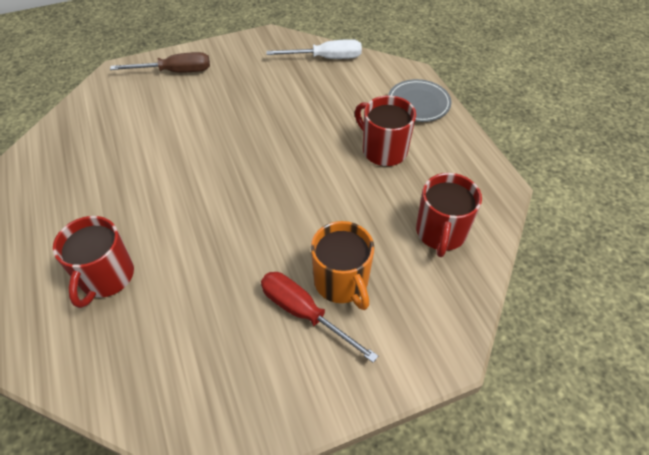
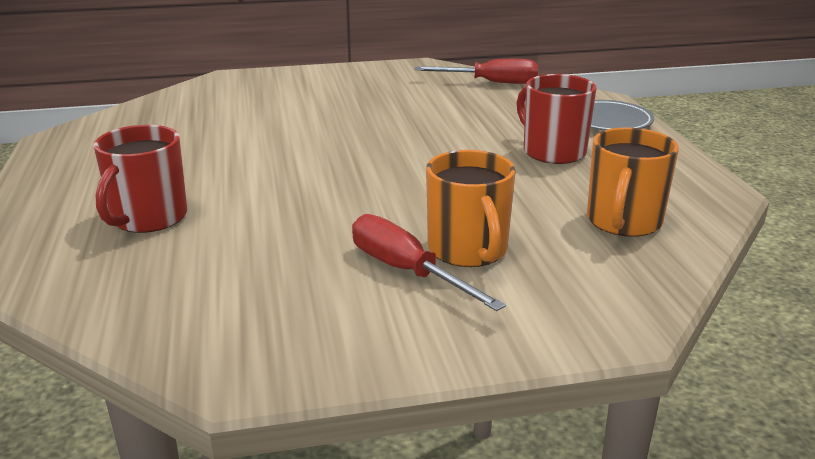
camera: 10 degrees right, 25 degrees down
brown screwdriver [110,52,210,72] -> none
white screwdriver [266,39,362,59] -> red screwdriver [414,59,538,84]
red mug [416,173,482,257] -> orange mug [587,127,679,237]

